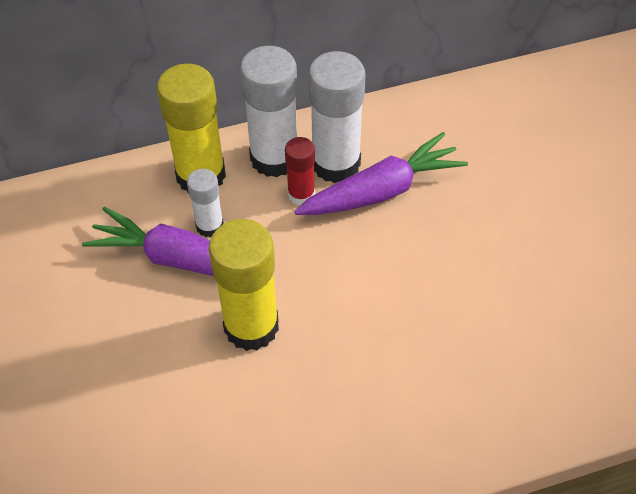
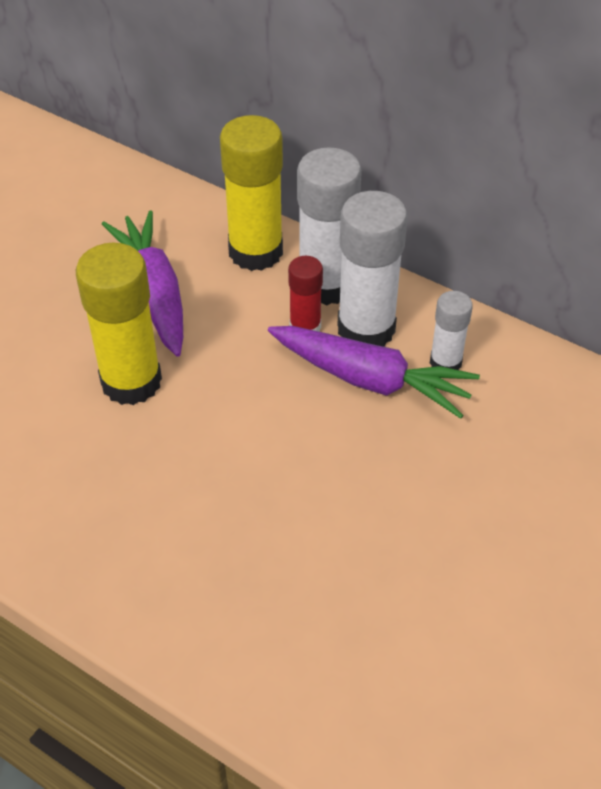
camera: 50 degrees right, 5 degrees down
white glue stick [187,169,224,238] -> white glue stick moved to [430,291,473,370]

